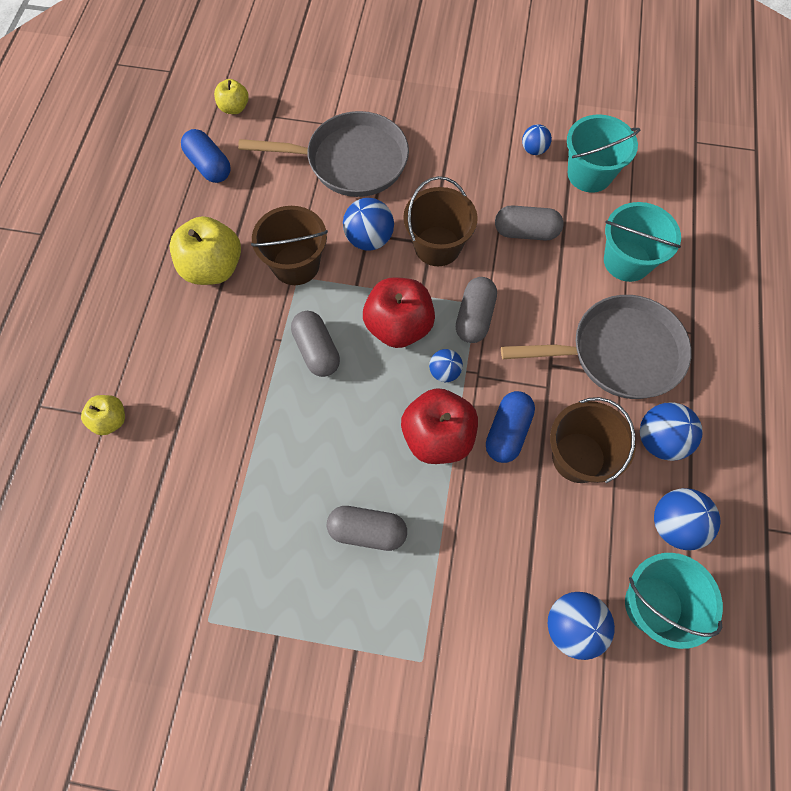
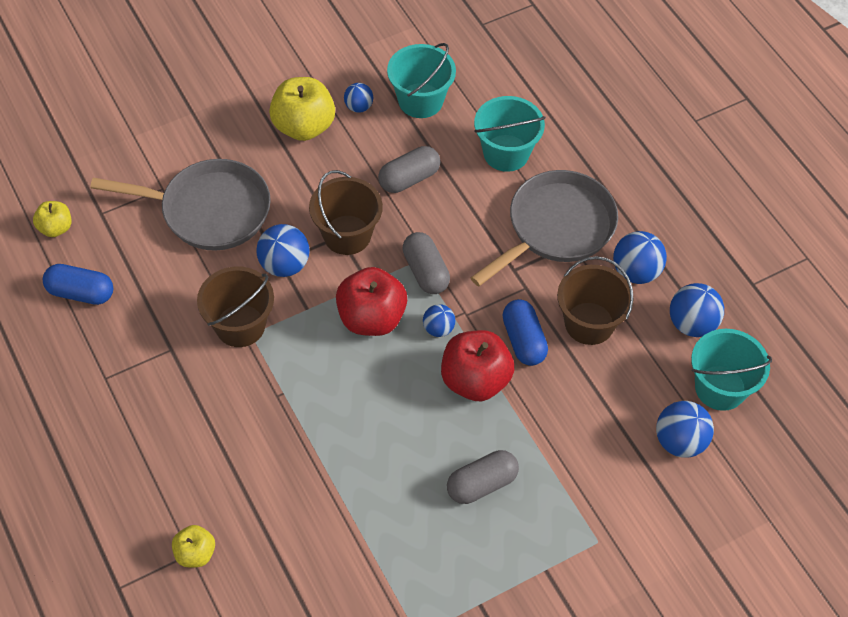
camera: 40 degrees left, 10 degrees down
yellow apple [170,216,241,285] -> yellow apple moved to [269,77,335,141]
grey pan [238,111,409,197] -> grey pan turned 45 degrees clockwise [90,159,271,251]
grey capsule [291,311,340,377] -> none

